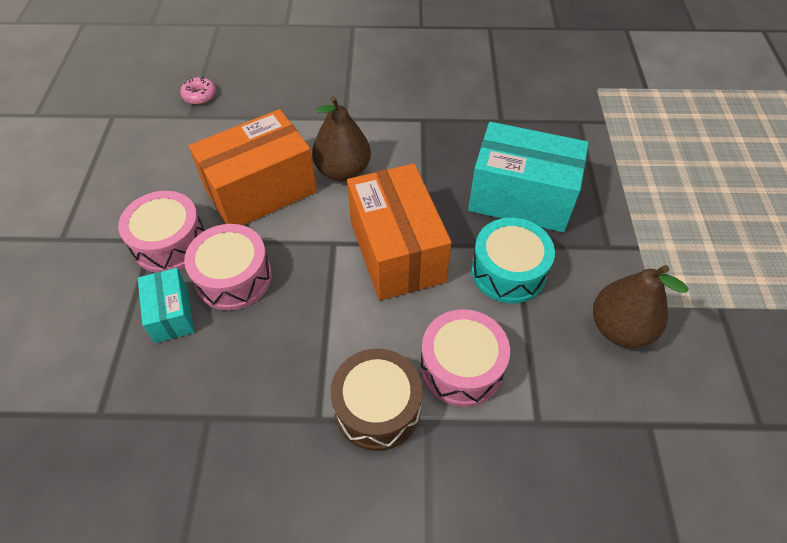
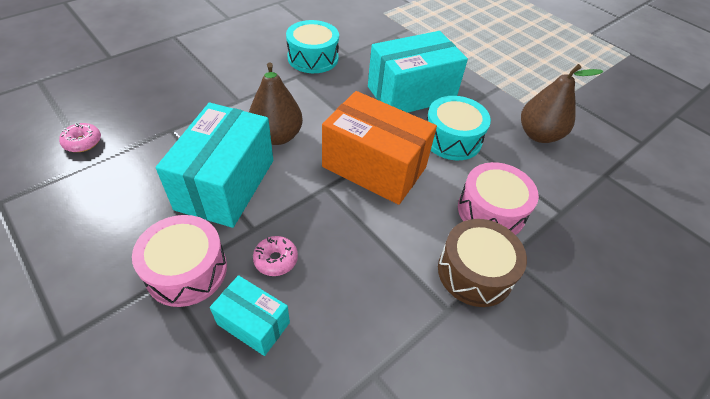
camera: 45 degrees left, 5 degrees down
pink drum [184,224,272,310] -> pink donut [253,236,298,276]
orange box [189,109,317,225] -> turquoise box [156,103,273,228]
none -> turquoise drum [286,20,339,73]

